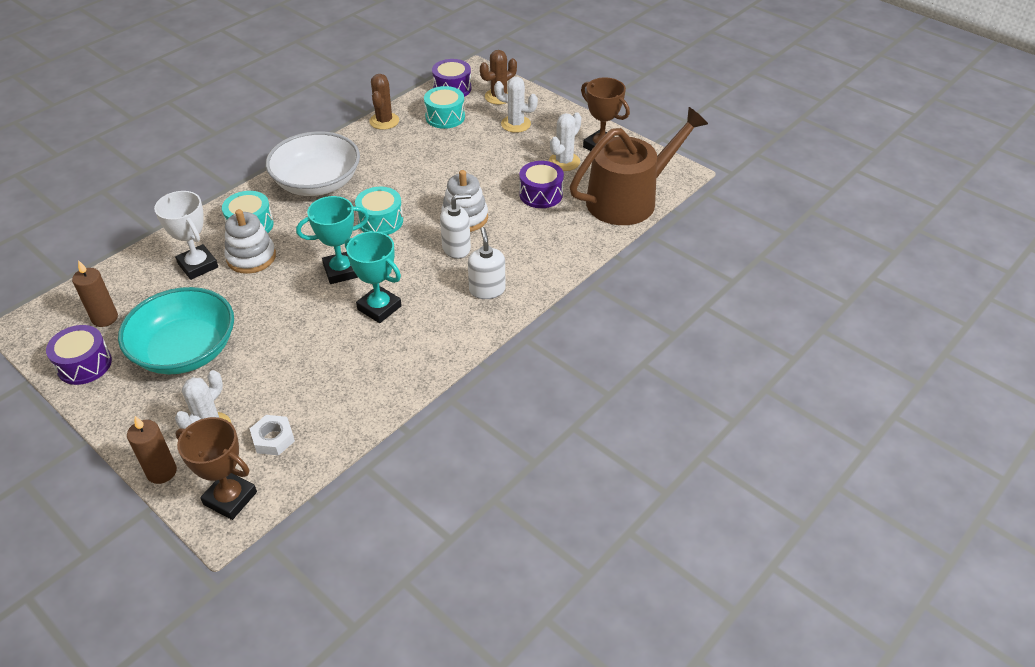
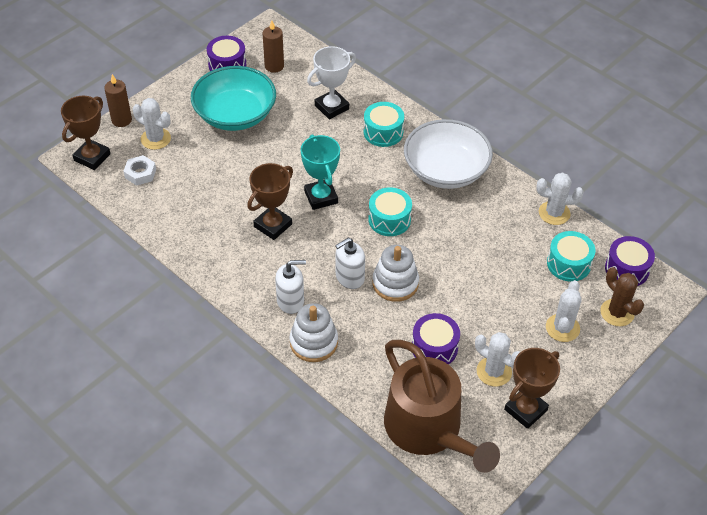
camera: 90 degrees right, 5 degrees up
white stacking toy [224,209,276,274] -> white stacking toy moved to [289,303,338,362]
turquoise trophy [345,231,402,323] -> brown trophy [247,163,293,240]
brown cactus [369,74,399,130] -> white cactus [536,173,584,225]
white soap dispenser [440,194,471,259] -> white soap dispenser turned 75 degrees clockwise [335,238,365,289]

